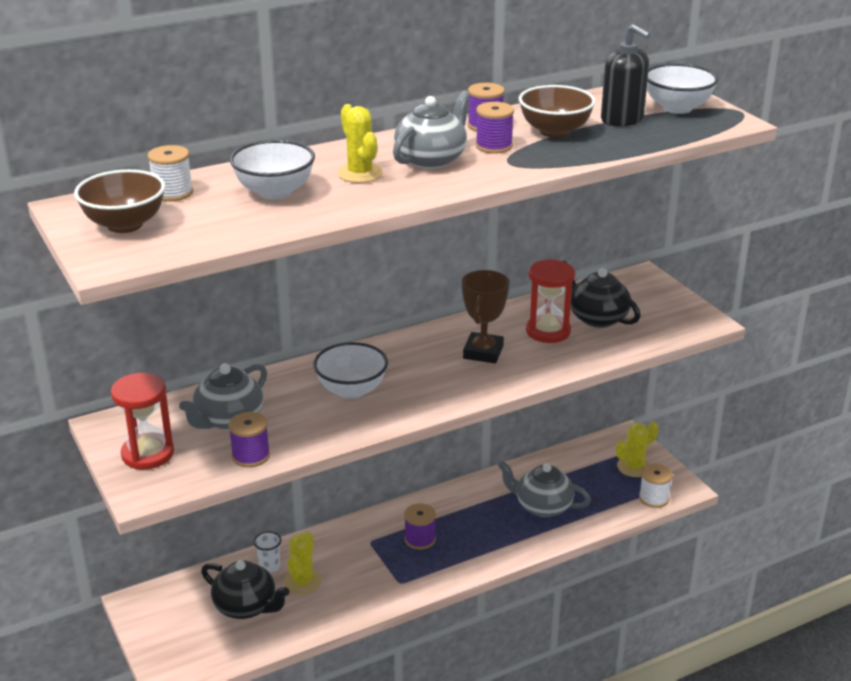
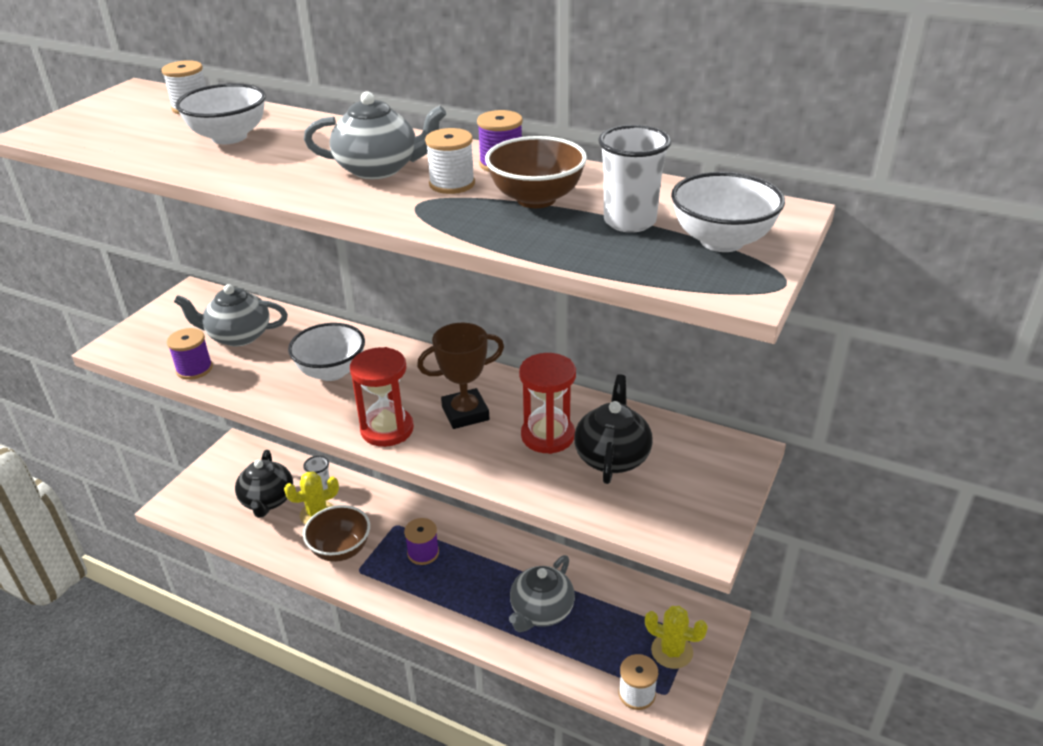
camera: 55 degrees right, 5 degrees up
brown bowl [74,169,165,233] -> brown bowl moved to [303,505,370,562]
red hourglass [111,373,174,470] -> red hourglass moved to [350,347,414,447]
yellow cactus [337,104,383,183] -> none
purple spool [475,102,514,154] -> white spool [425,128,475,194]
grey teapot [498,461,591,517] -> grey teapot turned 135 degrees counterclockwise [509,555,575,632]
black soap dispenser [601,24,651,126] -> white cup [598,125,671,233]

